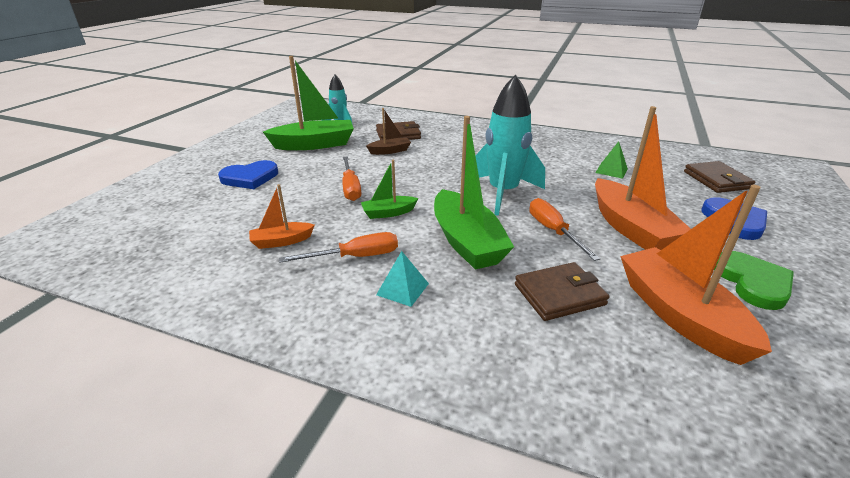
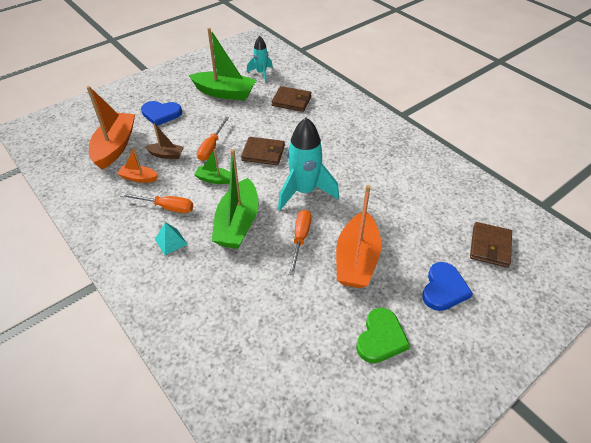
camera: 30 degrees right, 15 degrees up
brown boat [366,108,411,155] -> brown boat moved to [145,123,184,159]
brown wallet [515,262,609,321] -> brown wallet moved to [241,137,285,165]
green pyramid [596,141,628,179] -> none
orange boat [620,185,772,365] -> orange boat moved to [87,86,135,170]

